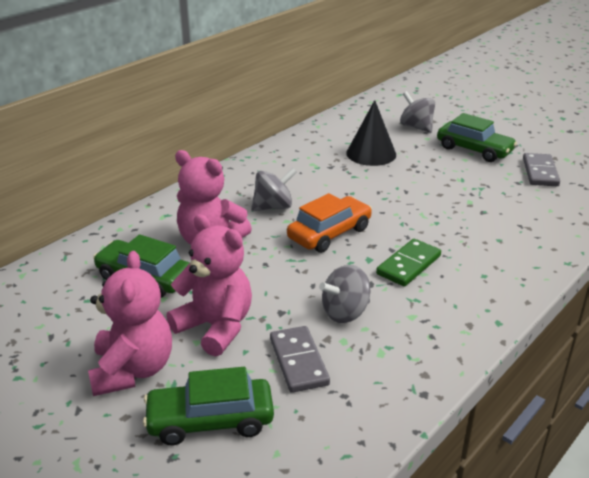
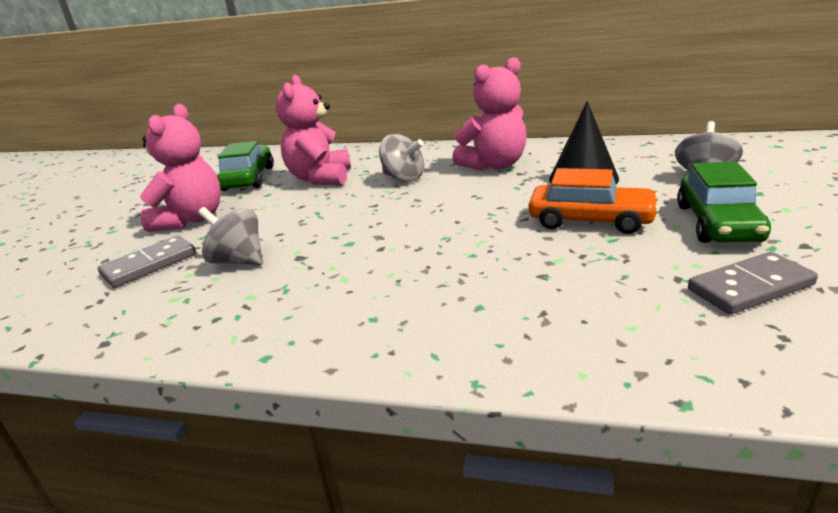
camera: 65 degrees right, 5 degrees down
pink teddy bear [88,251,172,396] -> pink teddy bear moved to [452,57,527,171]
green car [143,367,274,445] -> none
orange car [287,193,372,253] -> orange car moved to [529,168,659,234]
green domino [376,239,441,287] -> none

